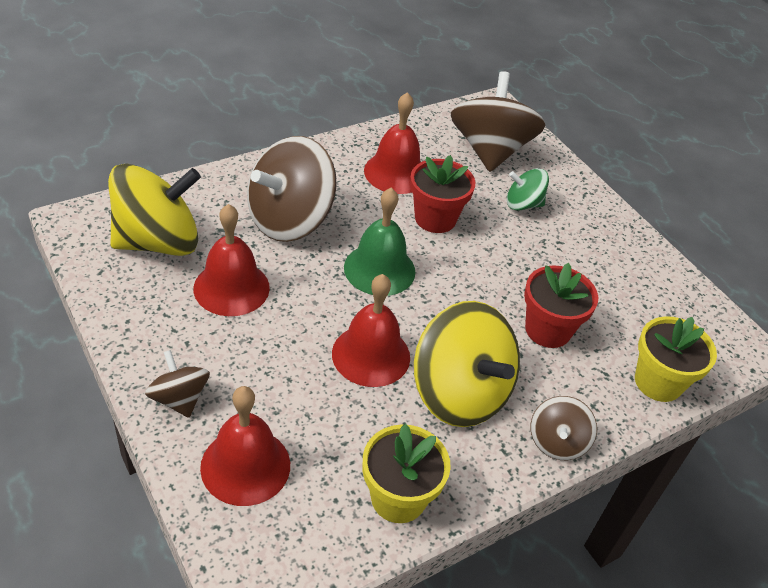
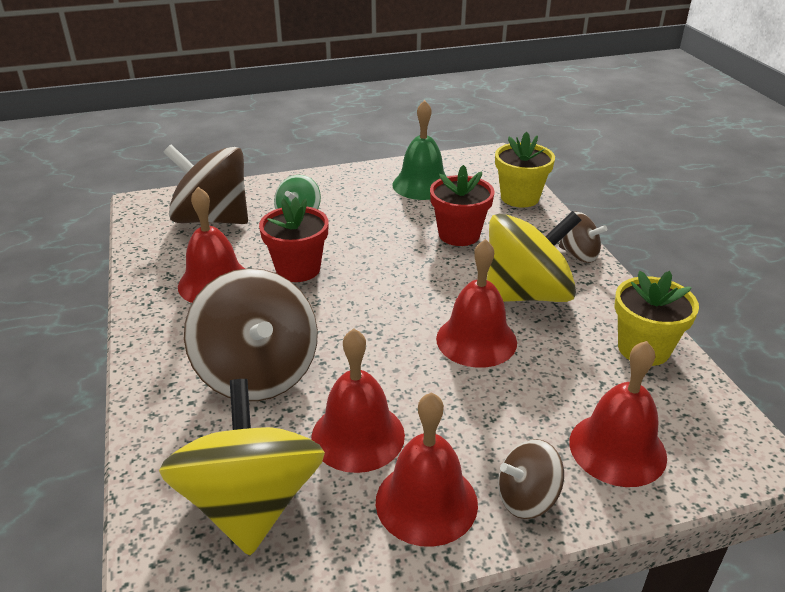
camera: 70 degrees left, 10 degrees down
green bell [344,188,415,296] -> green bell moved to [392,100,447,200]
none -> red bell [376,392,478,547]

